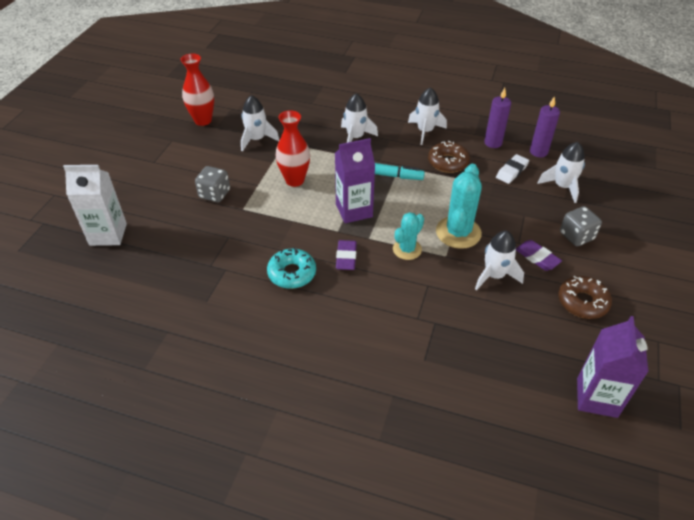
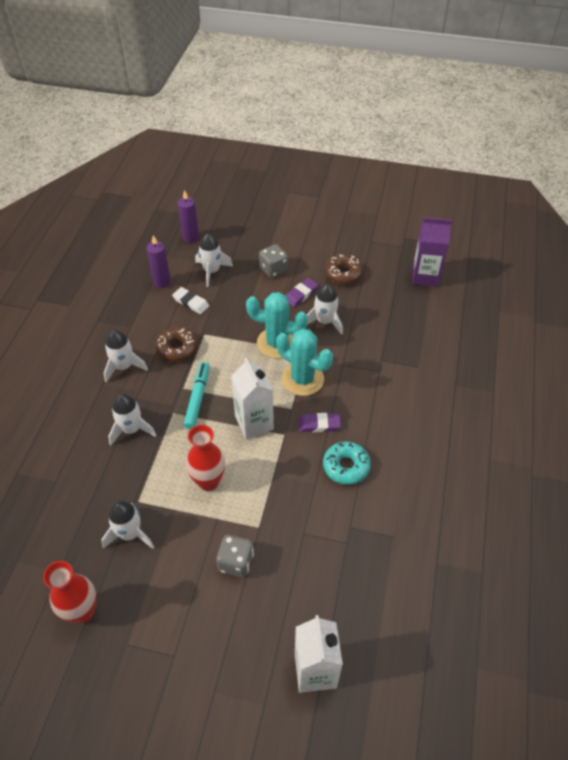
camera: 95 degrees left, 5 degrees up
purple carton [335,138,375,223] -> white carton [231,358,274,439]
turquoise cactus [393,212,424,260] -> turquoise cactus [276,329,333,396], size x1.60
purple candle [484,88,511,148] -> purple candle moved to [178,190,199,243]

